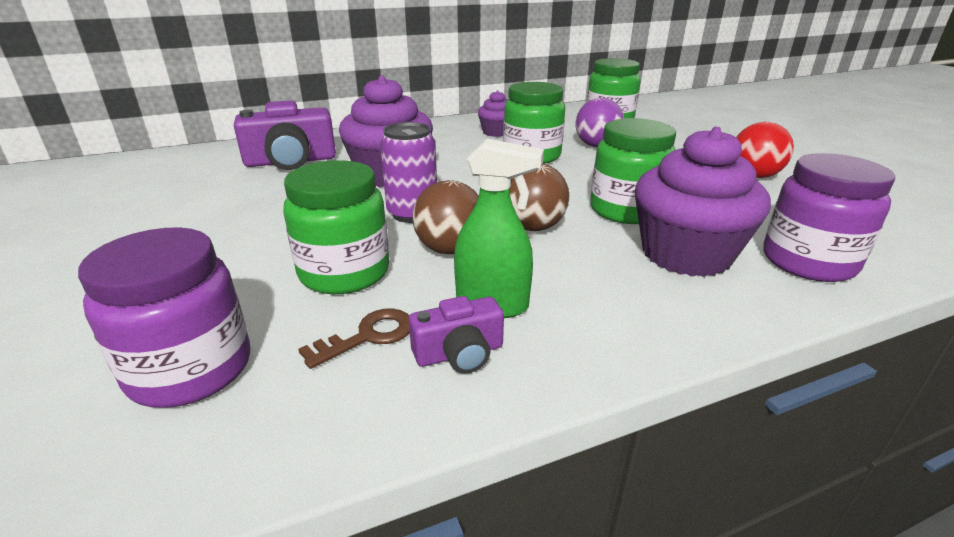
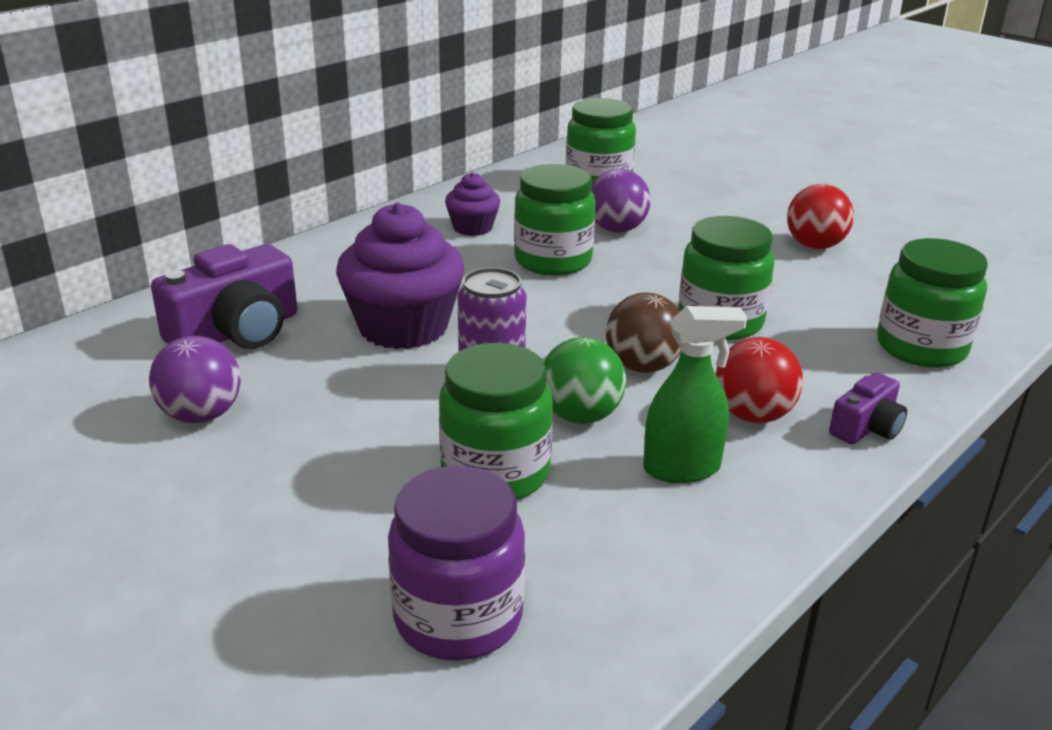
camera: 25 degrees left, 0 degrees up
brown key [298,308,410,369] -> none
purple camera [409,296,504,373] -> purple camera moved to [829,372,907,444]
brown ball [412,180,479,254] -> green ball [544,337,626,424]
purple cupcake [635,127,771,277] -> none
purple jar [763,153,895,282] -> green jar [877,238,988,368]
none -> purple ball [149,336,241,423]
none -> red ball [716,337,803,423]

